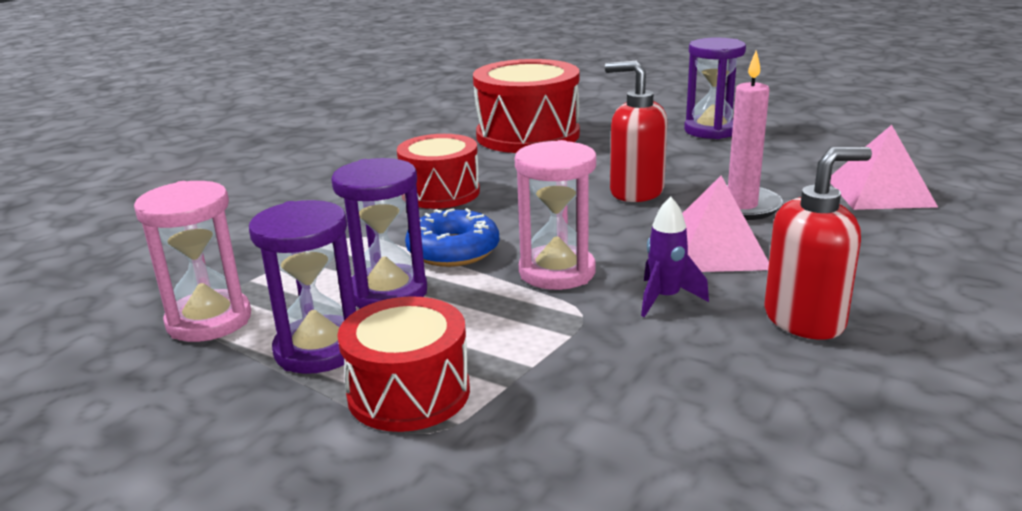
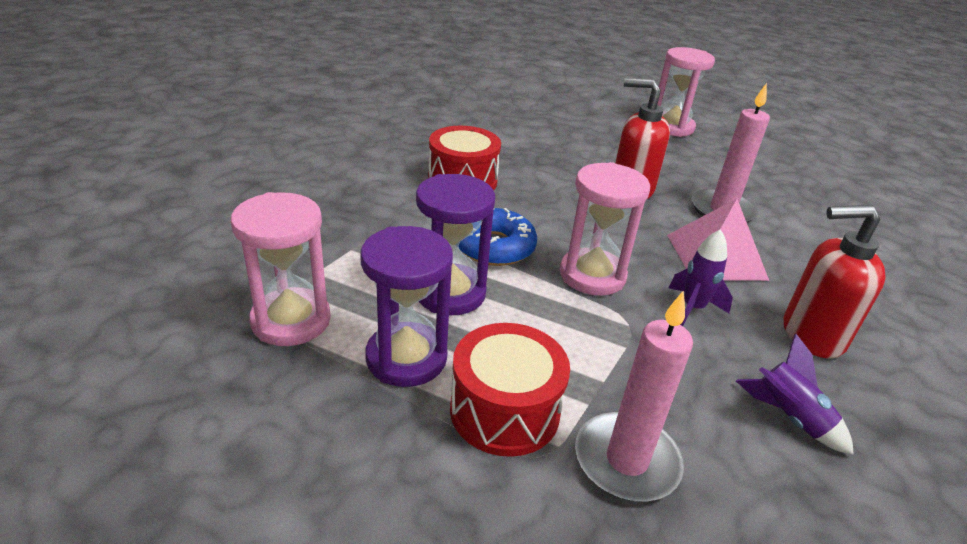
camera: 10 degrees left, 10 degrees up
red drum [473,59,580,153] -> none
purple hourglass [684,37,746,139] -> pink hourglass [657,47,715,137]
red soap dispenser [764,147,872,340] -> red soap dispenser turned 150 degrees counterclockwise [784,205,886,359]
pink pyramid [830,125,938,210] -> none
none -> pink candle [575,291,693,501]
none -> purple rocket [736,334,854,455]

